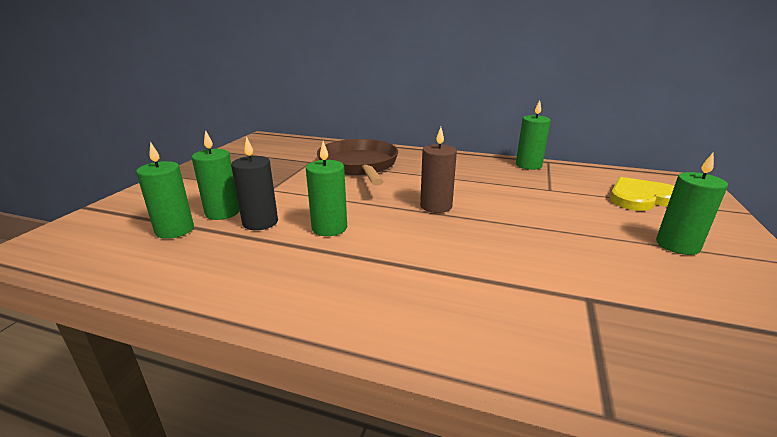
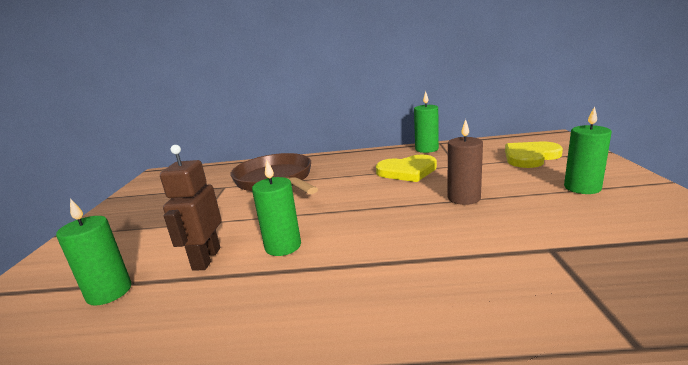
camera: 15 degrees left, 5 degrees down
green candle [192,130,240,220] -> none
black candle [231,136,278,230] -> brown robot [160,145,222,271]
brown candle [420,127,457,213] -> brown candle moved to [448,119,483,205]
none -> yellow heart [376,154,437,182]

